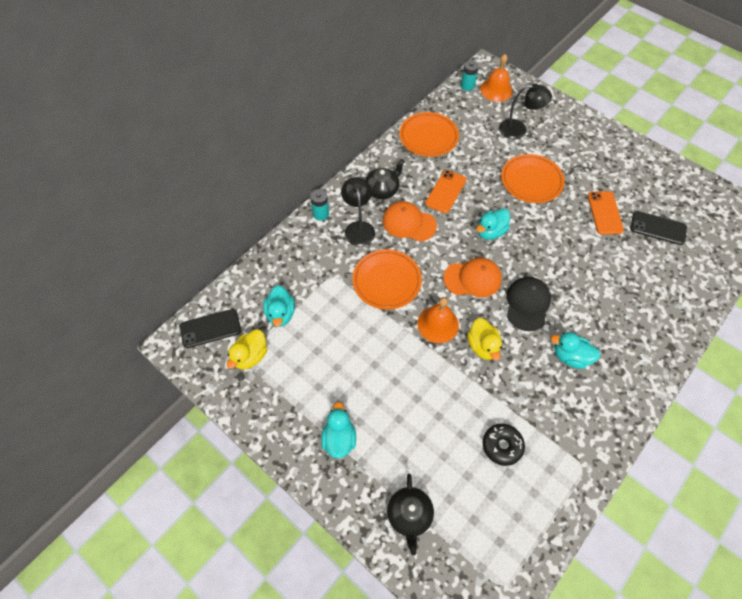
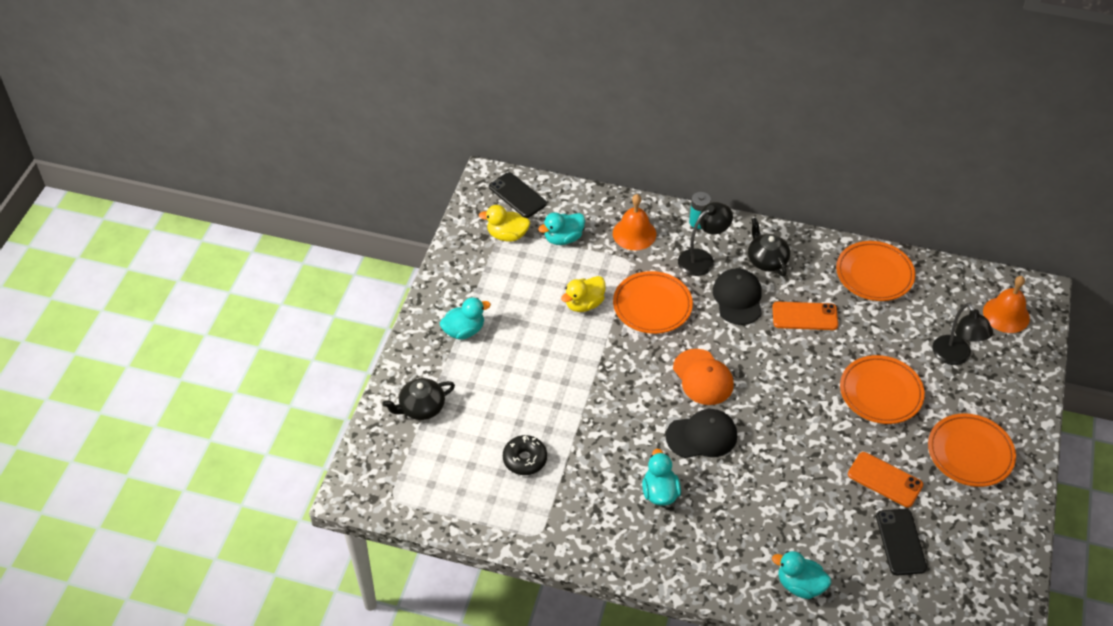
camera: 65 degrees right, 10 degrees down
black teapot [365,159,405,199] -> black teapot turned 135 degrees counterclockwise [748,217,790,276]
orange cap [383,201,437,242] -> black cap [713,268,762,325]
orange bell [417,297,459,343] -> orange bell moved to [613,194,656,250]
turquoise battery [461,60,479,91] -> none
yellow duck [467,318,502,360] -> yellow duck moved to [561,276,606,312]
turquoise duck [476,209,510,240] -> turquoise duck moved to [772,551,831,599]
orange phone [588,191,624,235] -> orange phone turned 60 degrees clockwise [848,452,923,507]
none -> orange plate [928,413,1016,487]

